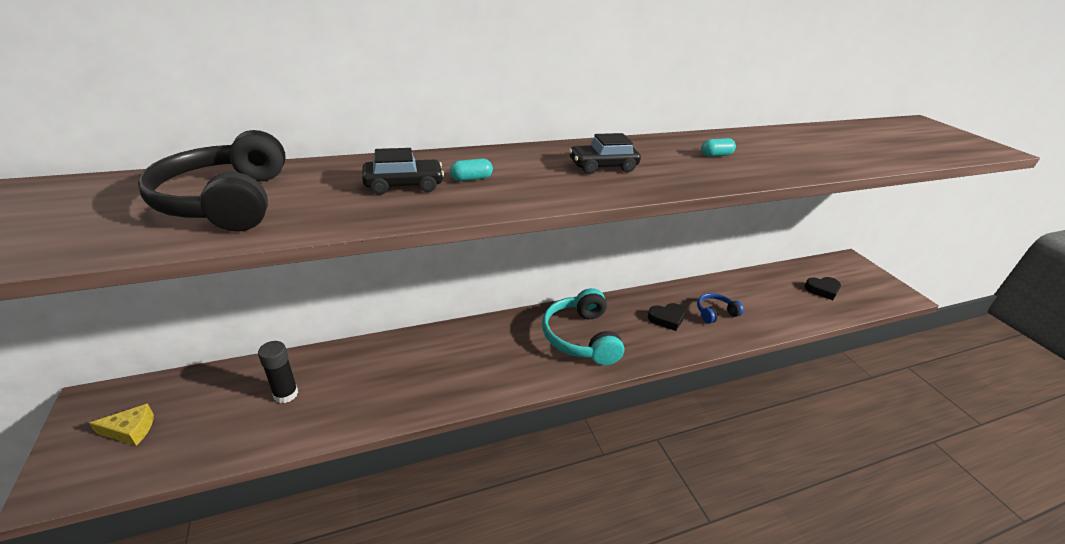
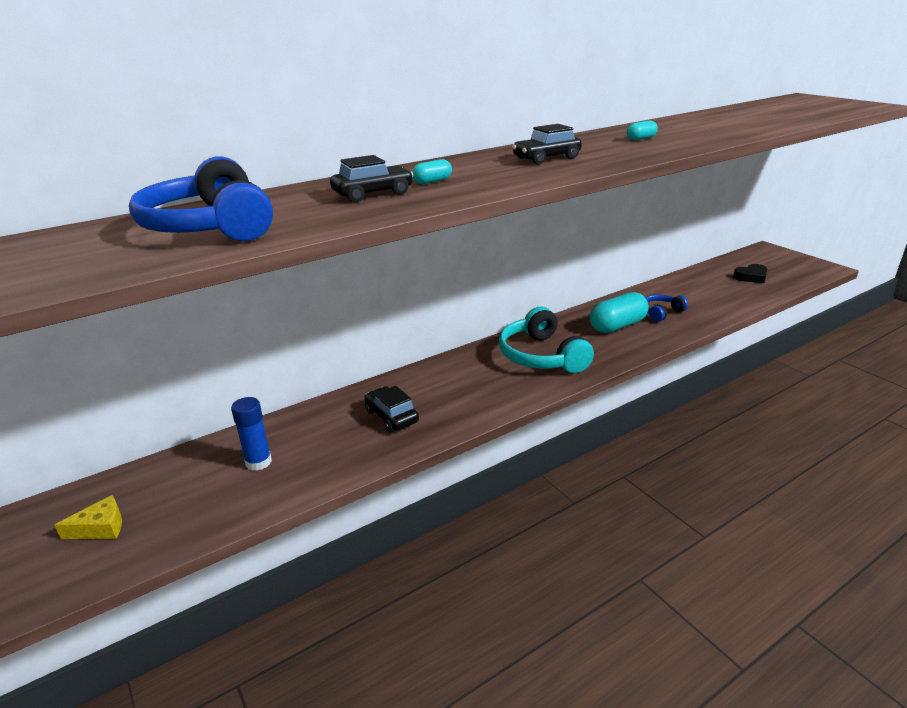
camera: 10 degrees left, 5 degrees down
black headphones [138,130,286,232] -> blue headphones [129,156,273,241]
black glue stick [258,341,298,403] -> blue glue stick [231,397,272,471]
black heart [648,303,686,331] -> turquoise capsule [590,292,649,333]
none -> black car [364,386,419,433]

